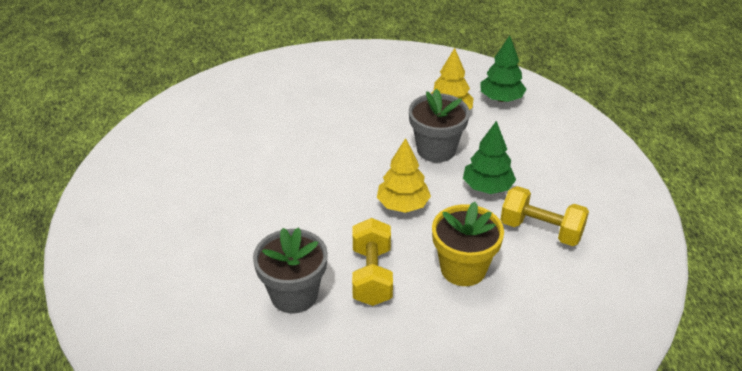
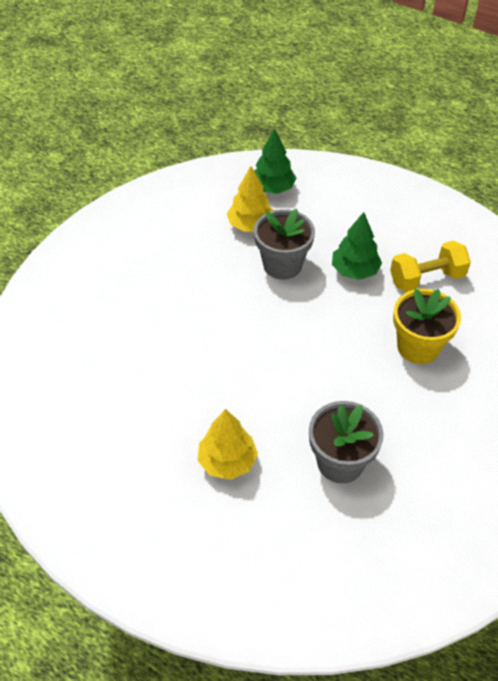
camera: 45 degrees left, 10 degrees up
yellow dumbbell [352,218,393,306] -> none
yellow tree [377,138,431,213] -> yellow tree moved to [198,409,258,480]

